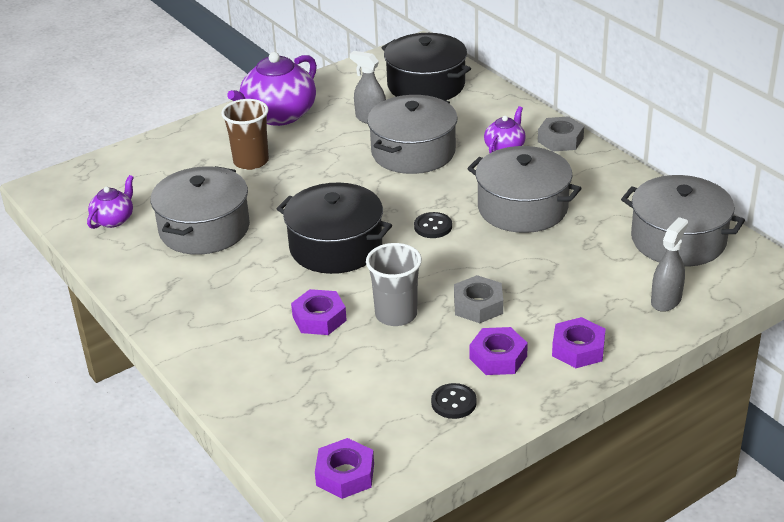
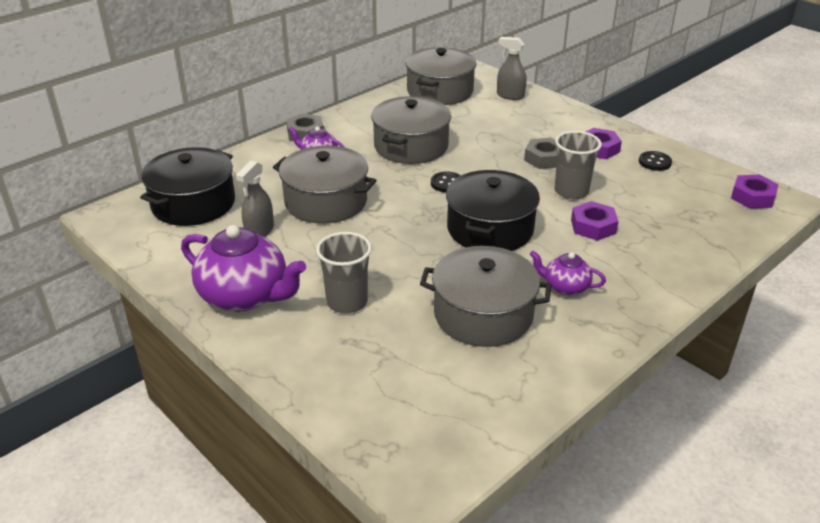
camera: 100 degrees left, 0 degrees up
purple teapot [87,175,134,229] -> purple teapot moved to [530,251,606,296]
brown cup [221,99,269,170] -> grey cup [316,232,372,313]
purple nut [552,317,605,368] -> none

